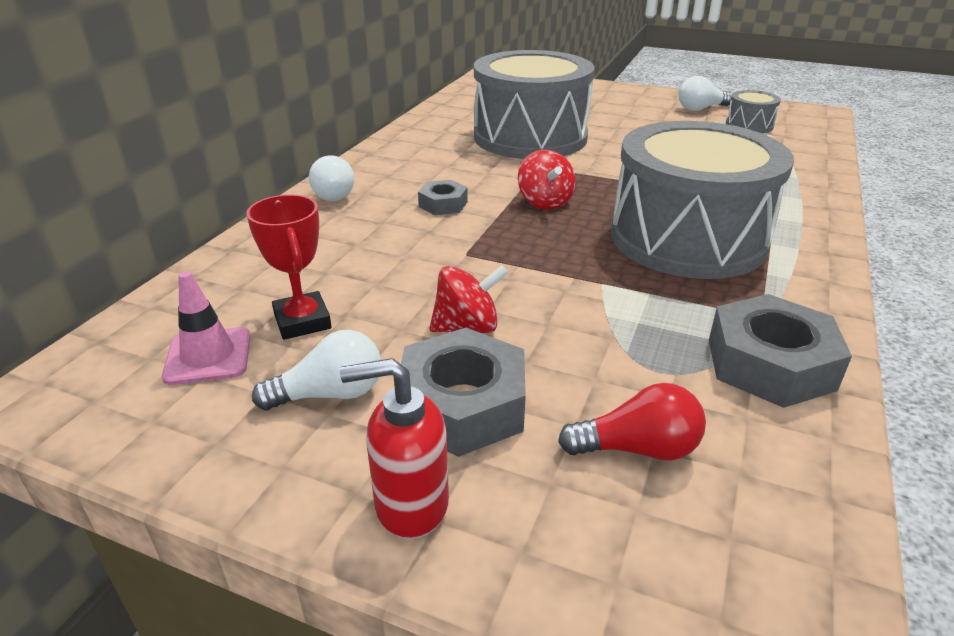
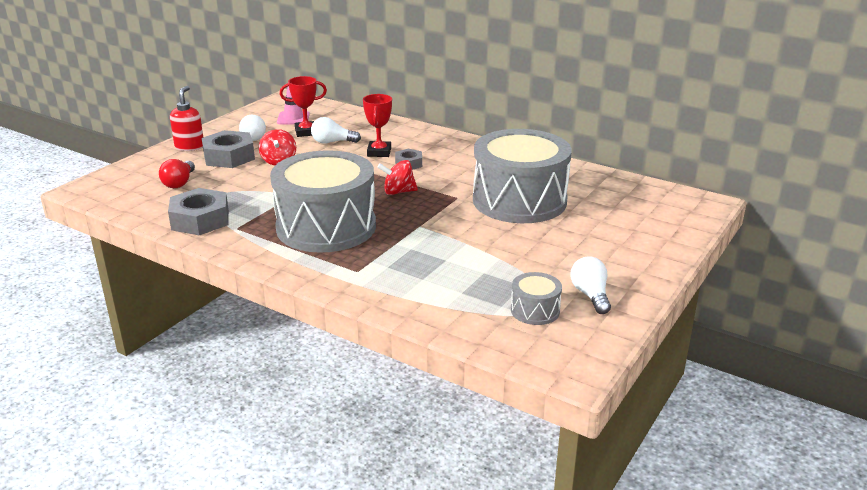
camera: 100 degrees right, 5 degrees down
white light bulb [309,155,354,201] -> white light bulb moved to [311,117,361,144]
none -> red trophy [363,94,392,157]

